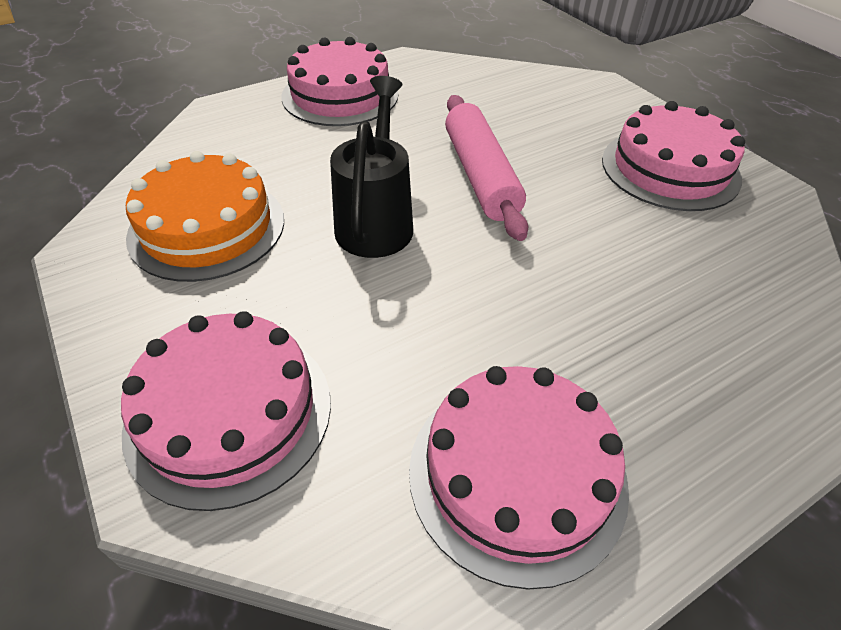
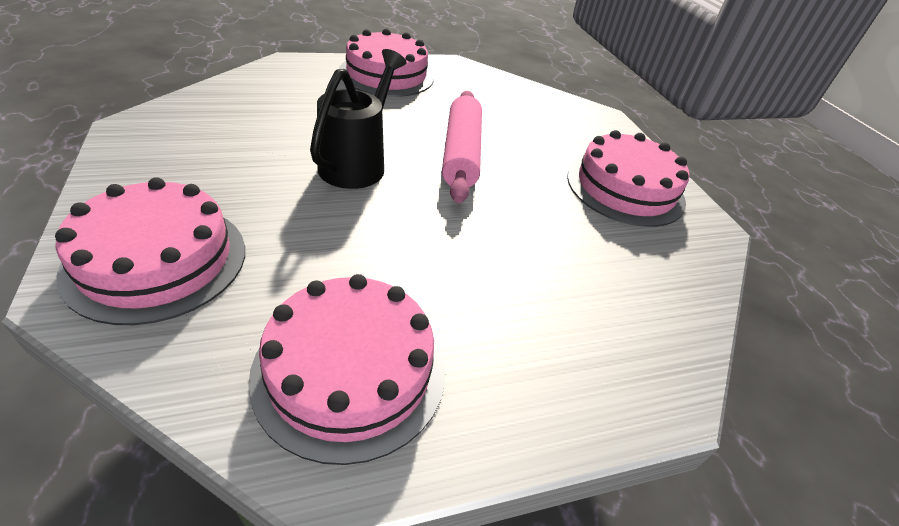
camera: 10 degrees right, 5 degrees down
orange cake [126,151,284,282] -> none

